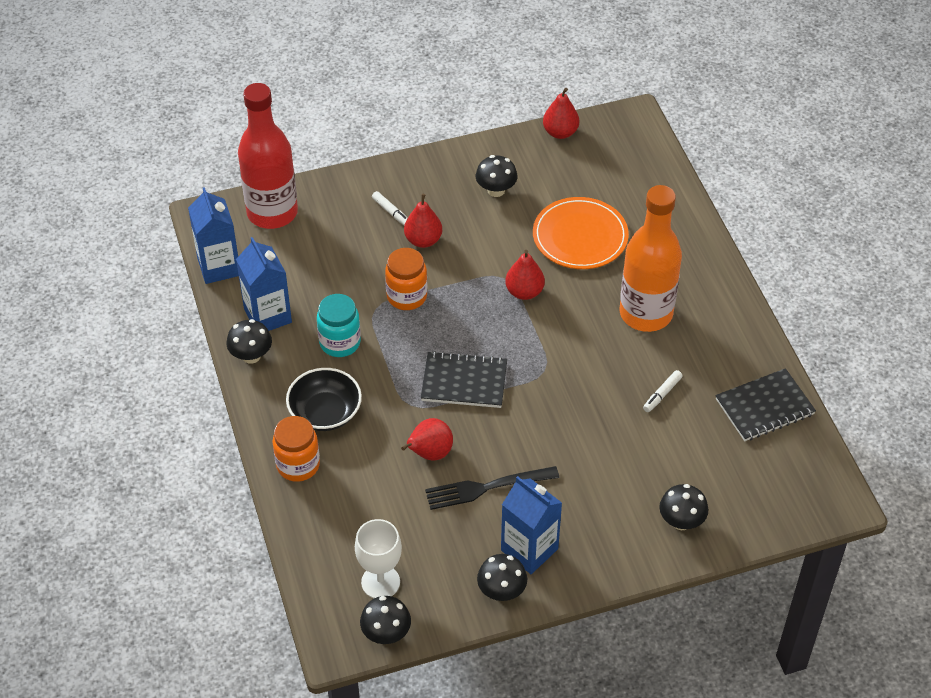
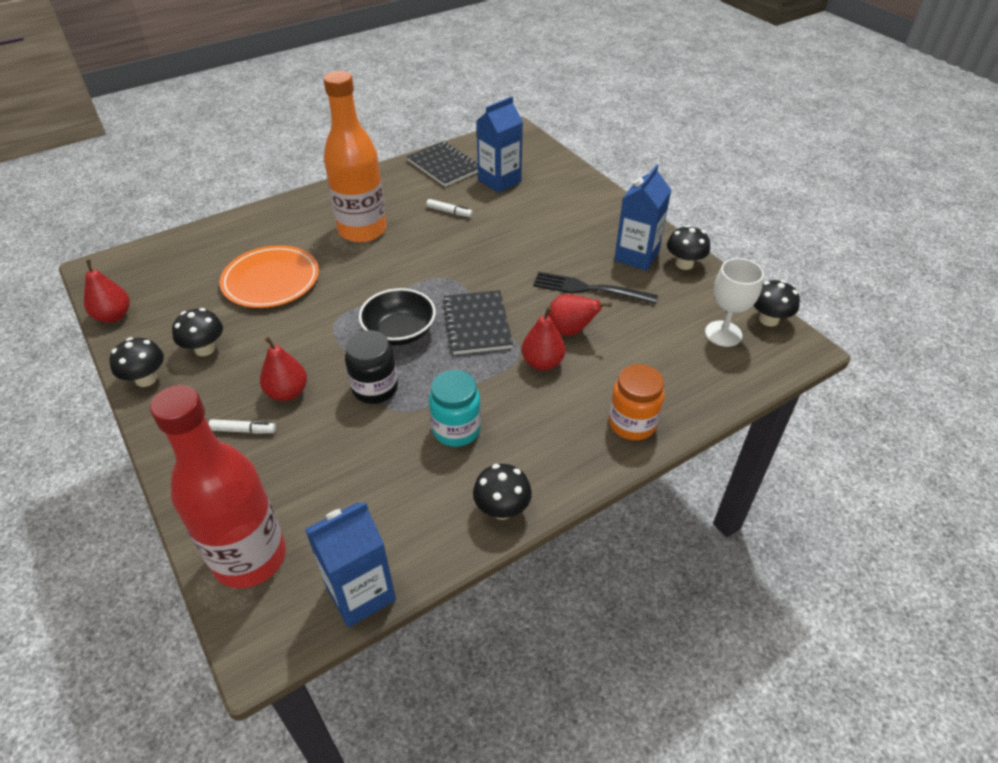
camera: 105 degrees left, 5 degrees down
blue carton [236,237,292,331] -> blue carton moved to [476,96,523,193]
black bowl [286,368,362,431] -> black bowl moved to [359,288,436,346]
white marker [372,191,408,225] -> white marker turned 60 degrees clockwise [209,419,276,434]
orange jar [385,248,427,310] -> black jar [345,330,398,404]
black fork [425,466,559,510] -> black fork turned 135 degrees clockwise [533,272,658,304]
red pear [505,250,545,300] -> red pear moved to [521,307,565,370]
black mushroom [659,484,708,530] -> black mushroom moved to [110,337,164,387]

